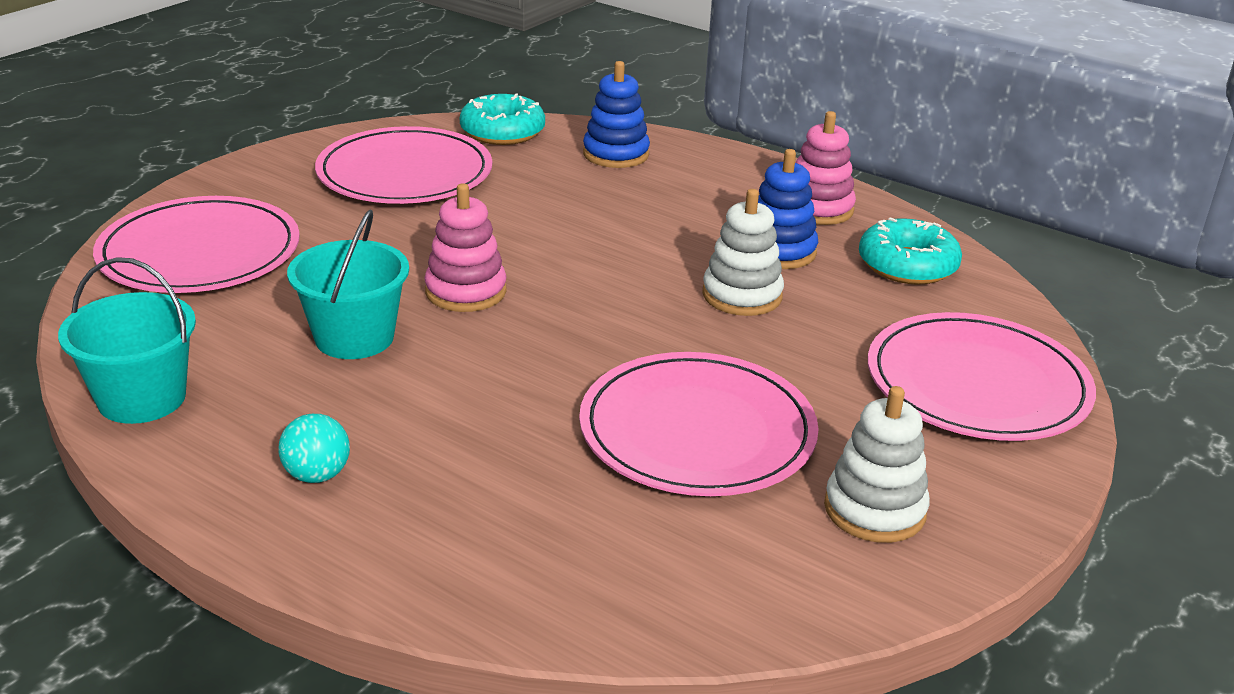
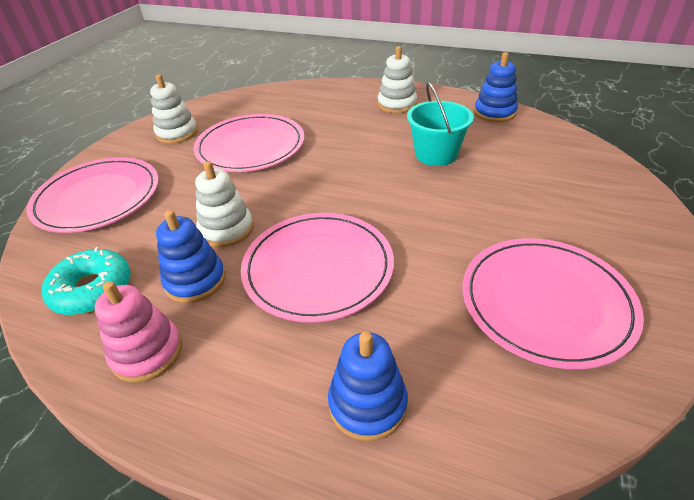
camera: 170 degrees right, 10 degrees up
turquoise bucket [58,257,196,424] -> blue stacking toy [474,52,518,123]
pink plate [93,196,300,293] -> pink plate moved to [241,213,394,323]
turquoise ball [278,414,350,483] -> white stacking toy [378,46,417,113]
pink stacking toy [424,183,507,312] -> none
turquoise donut [460,94,545,145] -> none

